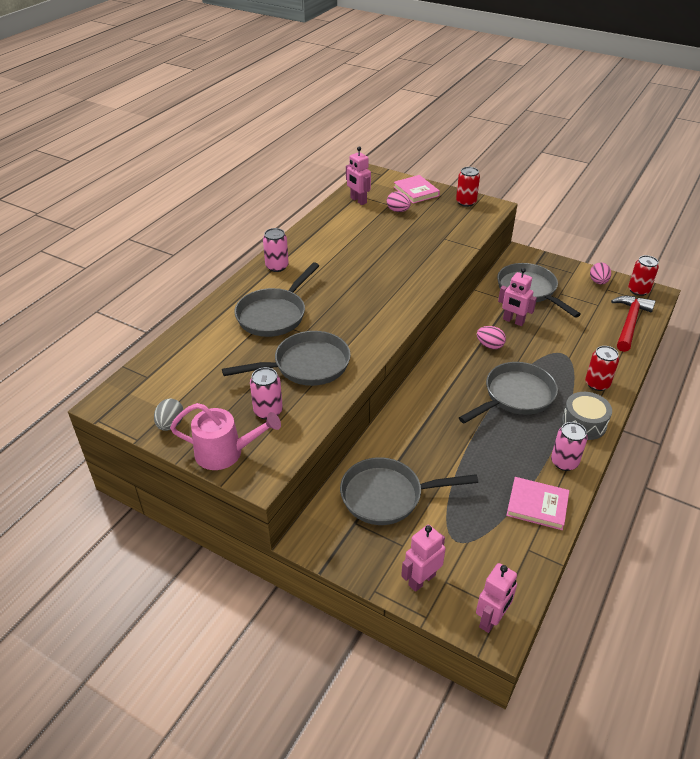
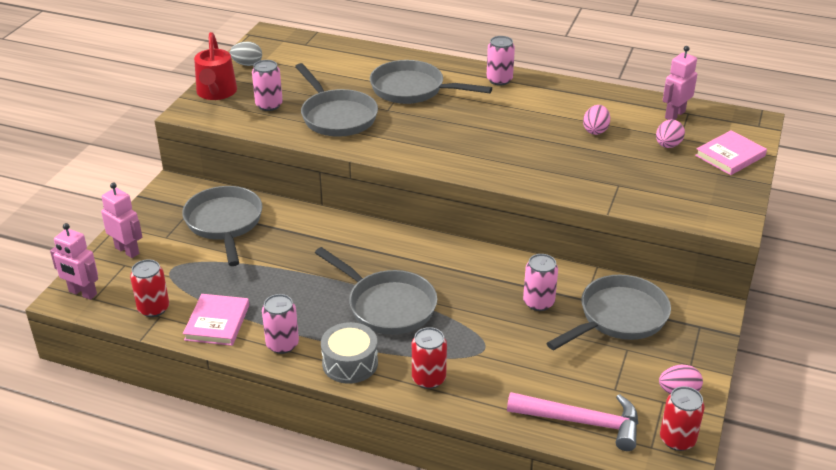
camera: 80 degrees right, 5 degrees down
pink watering can [170,403,281,470] -> red watering can [194,32,237,100]
red can [456,167,480,207] -> red can moved to [130,259,169,317]
pink egg [477,326,506,349] -> pink egg moved to [583,105,610,135]
pink robot [498,268,537,326] -> pink can [523,254,558,311]
red hammer [611,296,655,352] -> pink hammer [507,392,638,451]

